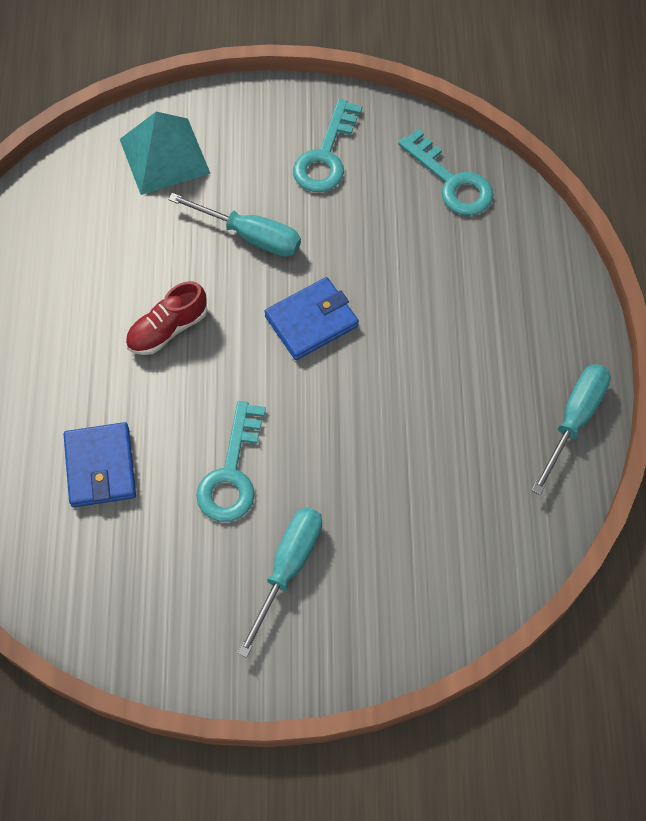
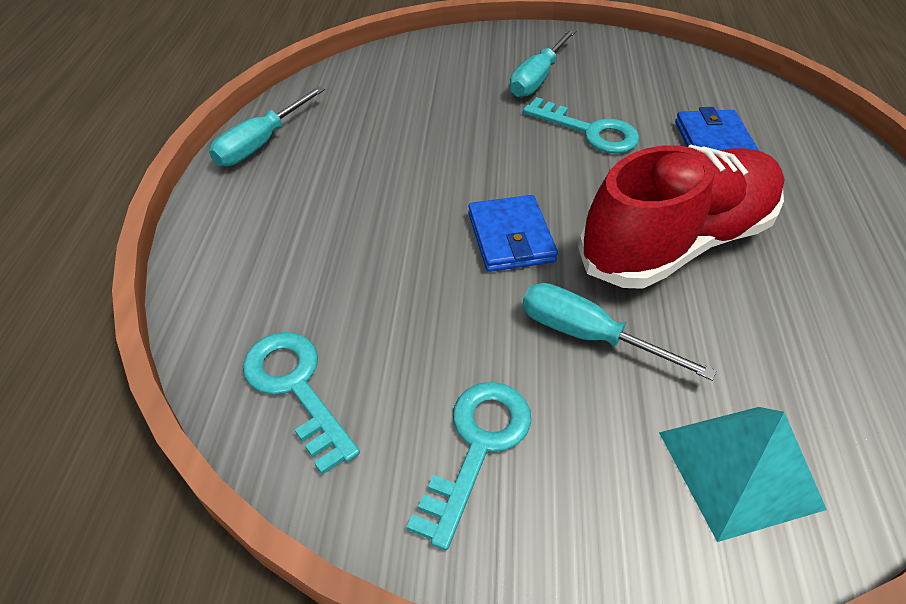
camera: 175 degrees left, 15 degrees down
red shoe [125,281,208,355] -> red shoe [578,145,785,289], size x2.24
turquoise key [196,401,266,522] -> turquoise key turned 105 degrees clockwise [523,97,639,153]
blue wallet [264,277,359,360] -> blue wallet turned 75 degrees counterclockwise [468,195,558,272]

